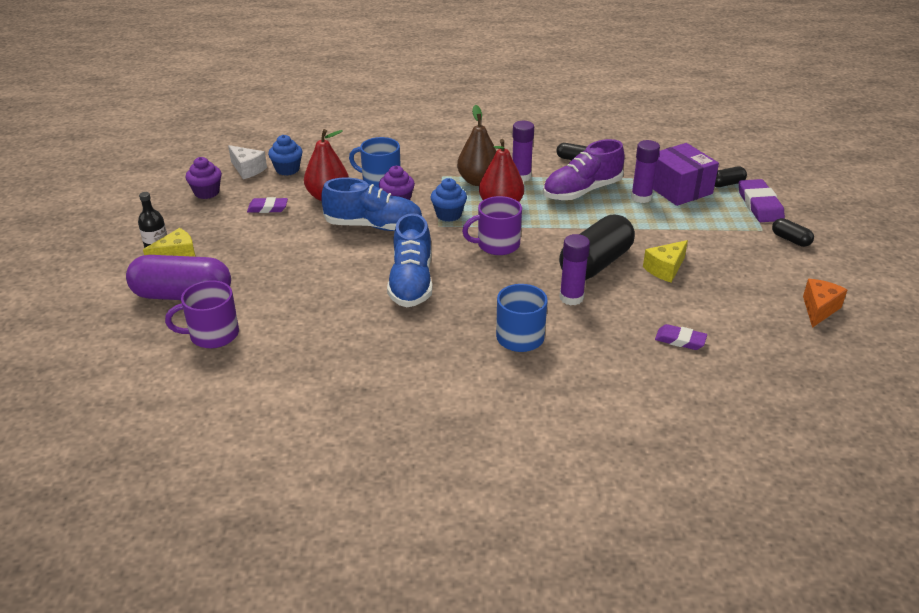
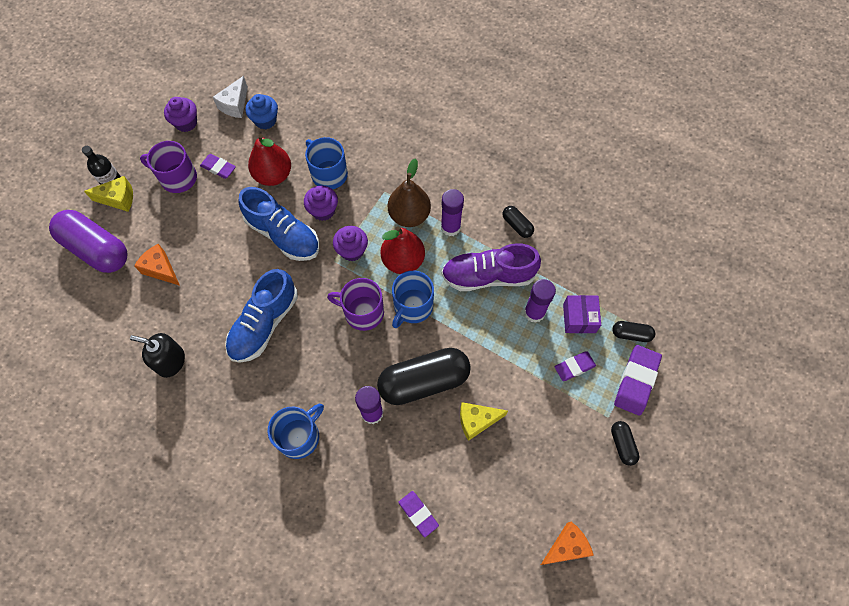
camera: 30 degrees right, 30 degrees up
purple mug [165,280,239,348] -> purple mug moved to [140,141,197,193]
white cheese [228,145,267,179] -> white cheese turned 45 degrees clockwise [213,76,248,118]
blue cupcake [431,178,467,222] -> purple cupcake [333,226,368,261]
purple box [653,143,719,206] -> purple box [563,295,601,333], size x0.63
none -> black soap dispenser [130,333,185,378]
none -> orange cheese [134,244,180,286]
none -> blue mug [392,271,434,328]
none -> purple eraser [554,352,596,381]

